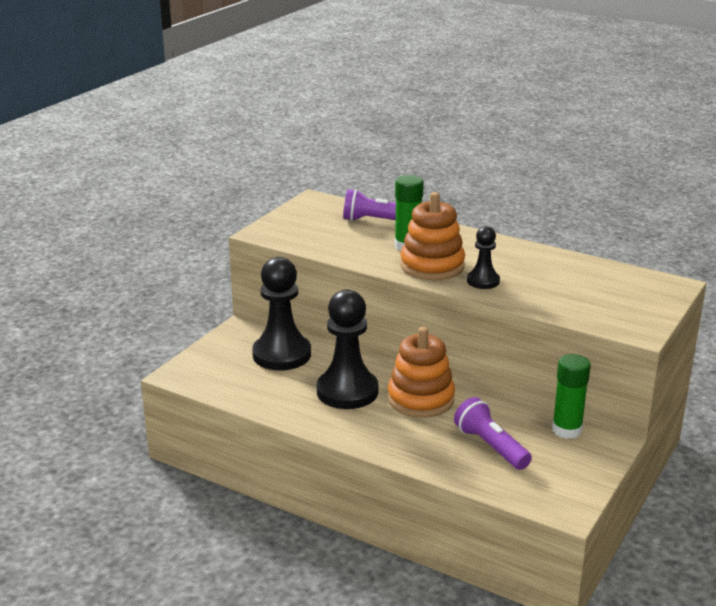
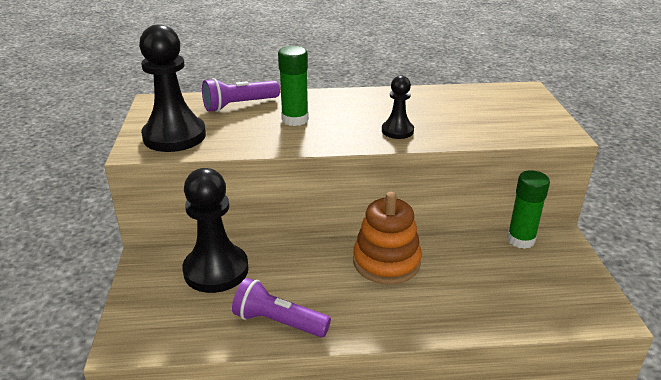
camera: 35 degrees left, 5 degrees up
black pawn [317,290,378,409] -> black pawn moved to [139,24,206,152]
orange stacking toy [400,192,465,280] -> none
purple flashlight [454,397,532,470] -> purple flashlight moved to [232,278,331,337]

